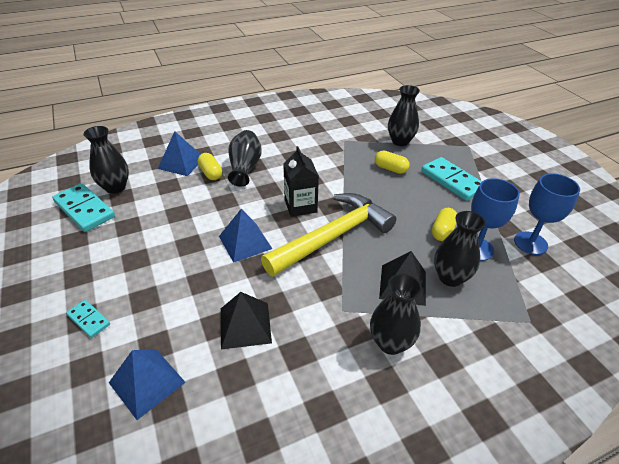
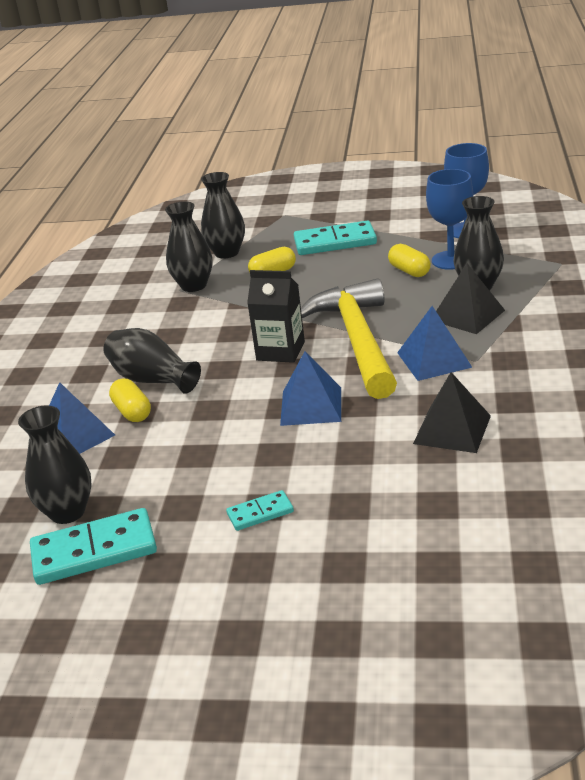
camera: 55 degrees left, 10 degrees down
turquoise domino [66,300,110,338] -> turquoise domino moved to [226,490,294,531]
blue pyramid [109,349,186,420] -> blue pyramid moved to [397,306,472,381]
yellow capsule [198,153,222,180] -> yellow capsule turned 60 degrees clockwise [109,378,151,422]
black vase [370,274,422,355] -> black vase moved to [165,201,213,292]

